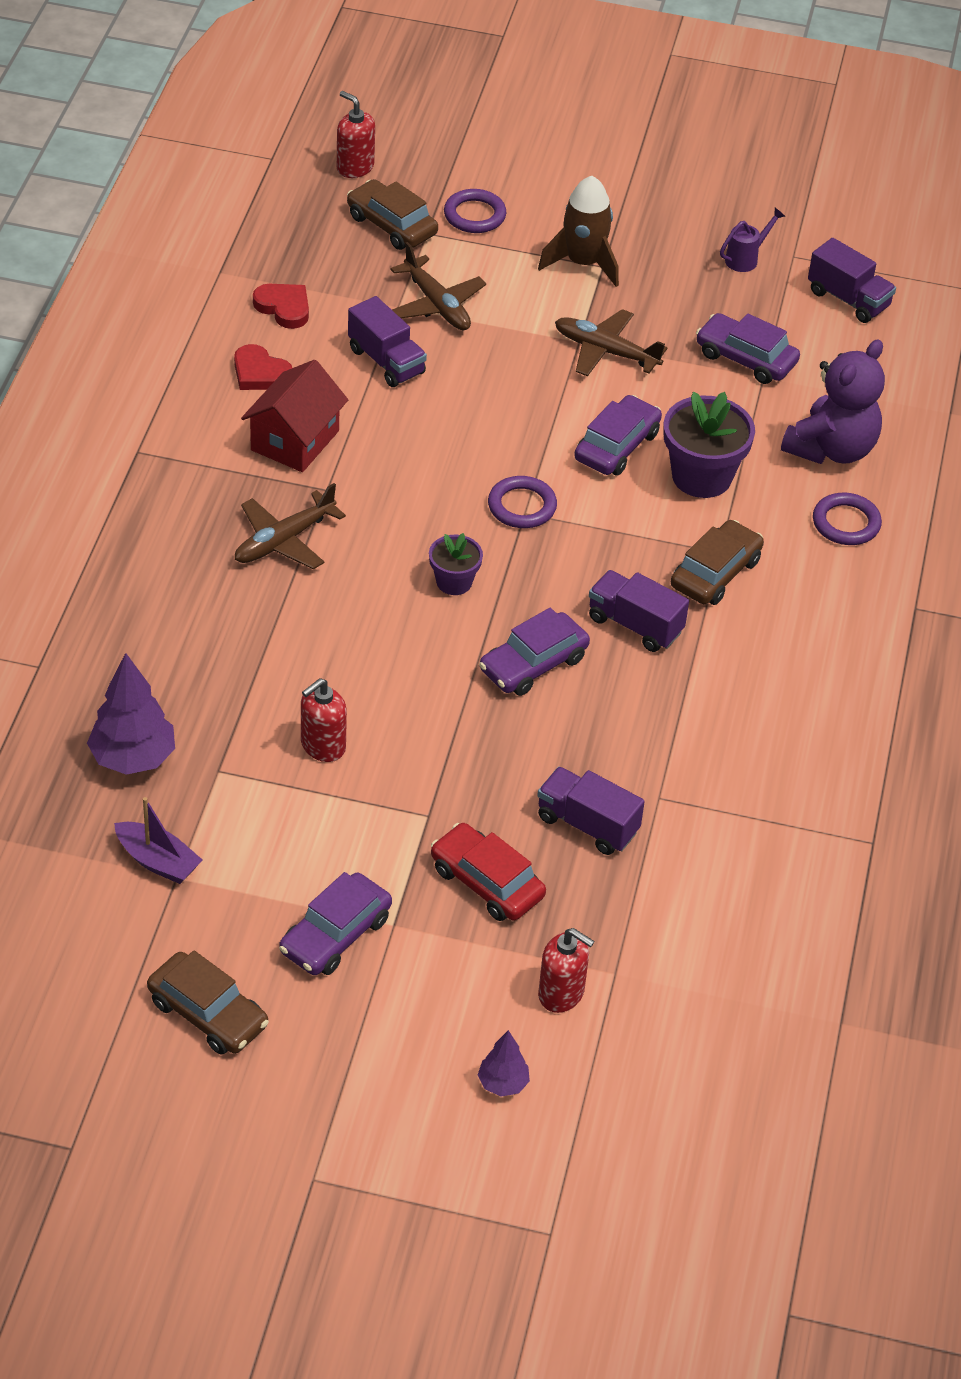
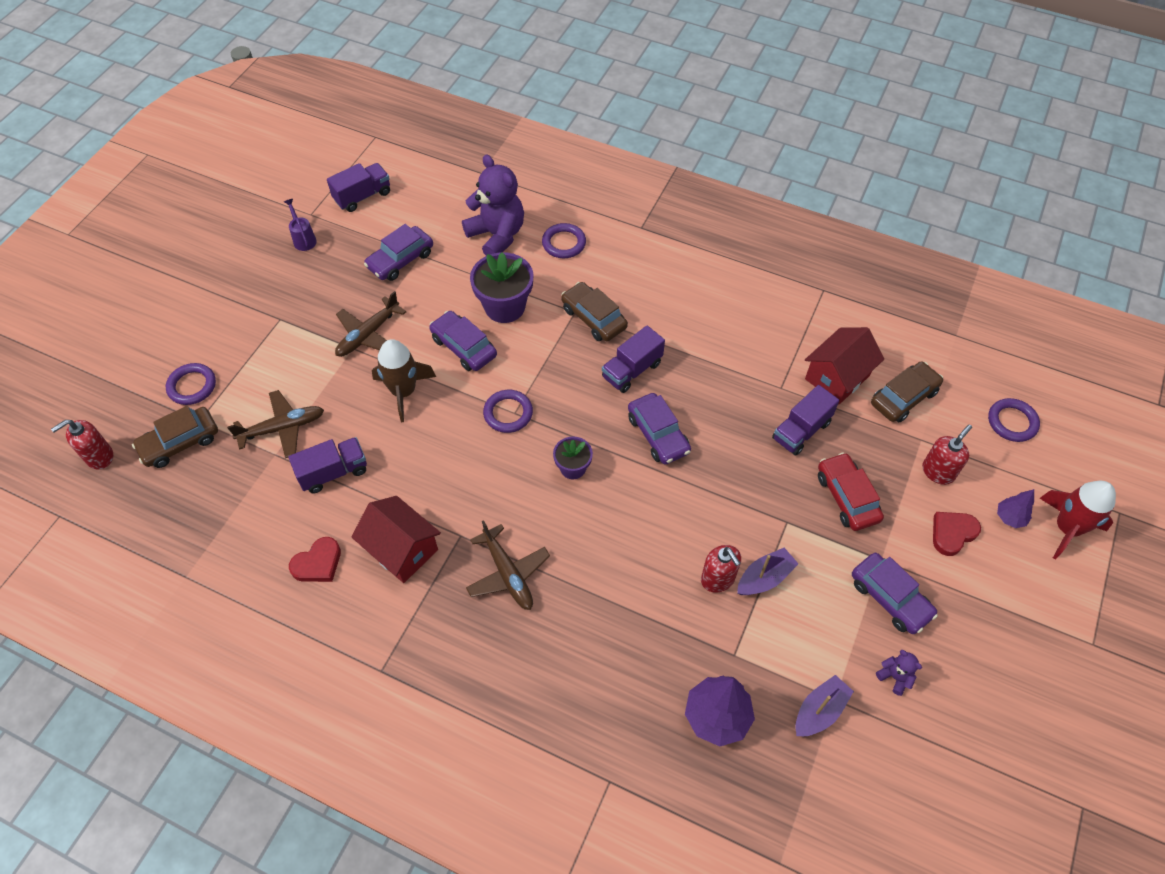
camera: 75 degrees left, 10 degrees up
brown car [147,951,269,1055] -> brown car moved to [871,361,943,422]
red heart [253,284,309,329] -> red heart moved to [933,512,981,556]
red car [431,823,546,921] -> red car turned 105 degrees clockwise [818,453,884,531]
brown rocket [538,176,619,287] -> brown rocket moved to [372,339,436,422]
none -> purple boat [737,548,799,595]
none -> red house [805,327,884,404]
none -> purple teddy bear [876,650,922,696]
none -> purple ring [988,398,1040,442]
none -> red rocket [1040,481,1116,559]

